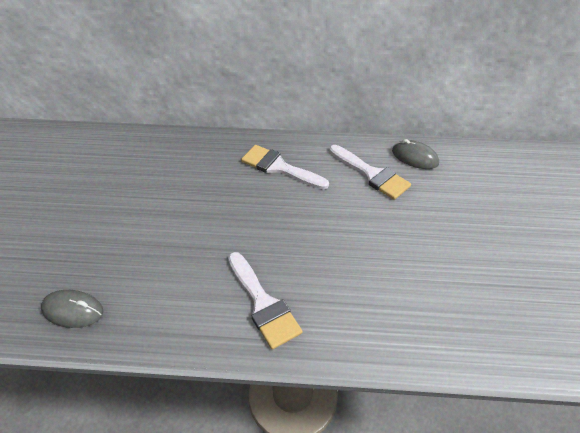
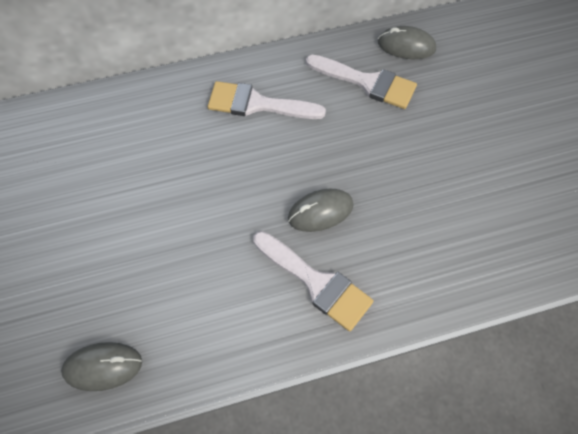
camera: 20 degrees left, 15 degrees up
none -> grey mouse [288,189,354,232]

